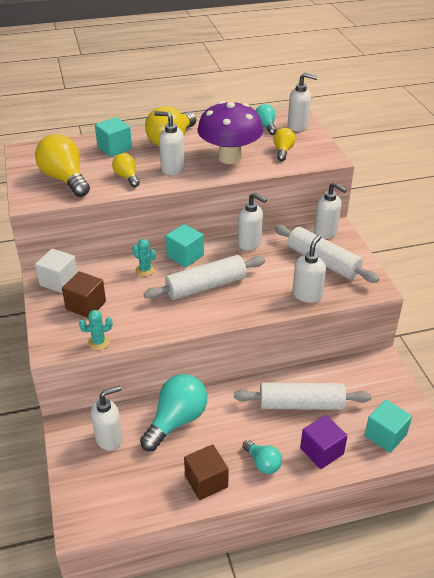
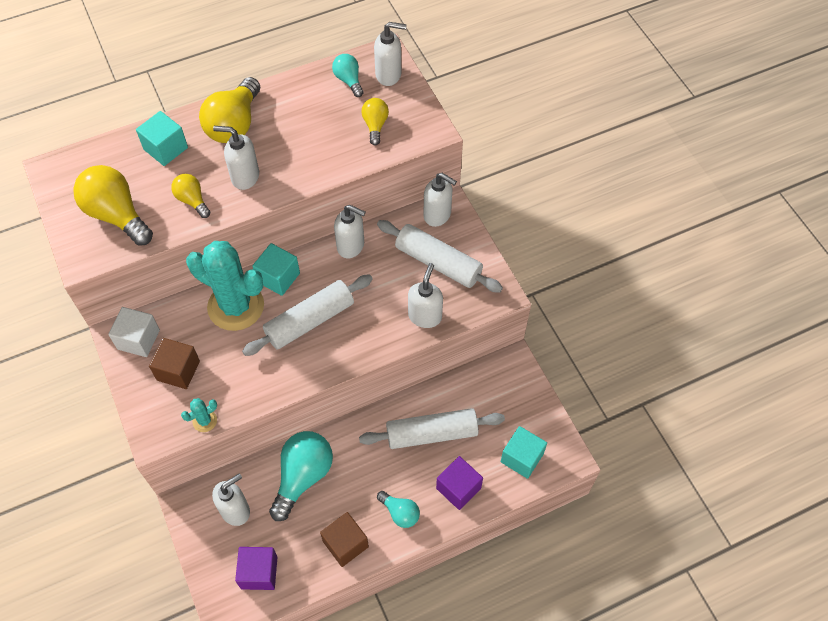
camera: 10 degrees left, 20 degrees up
turquoise cactus [132,239,156,276] -> turquoise cactus [186,241,264,331], size x2.46
purple mushroom [197,101,263,164] -> none
none -> purple cube [235,547,277,590]

